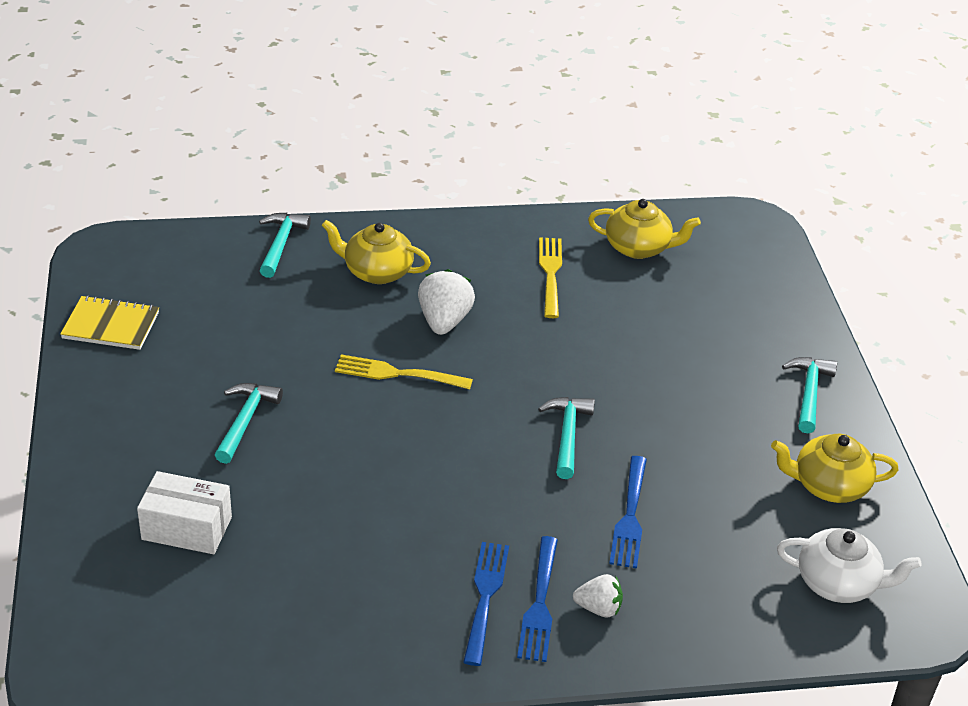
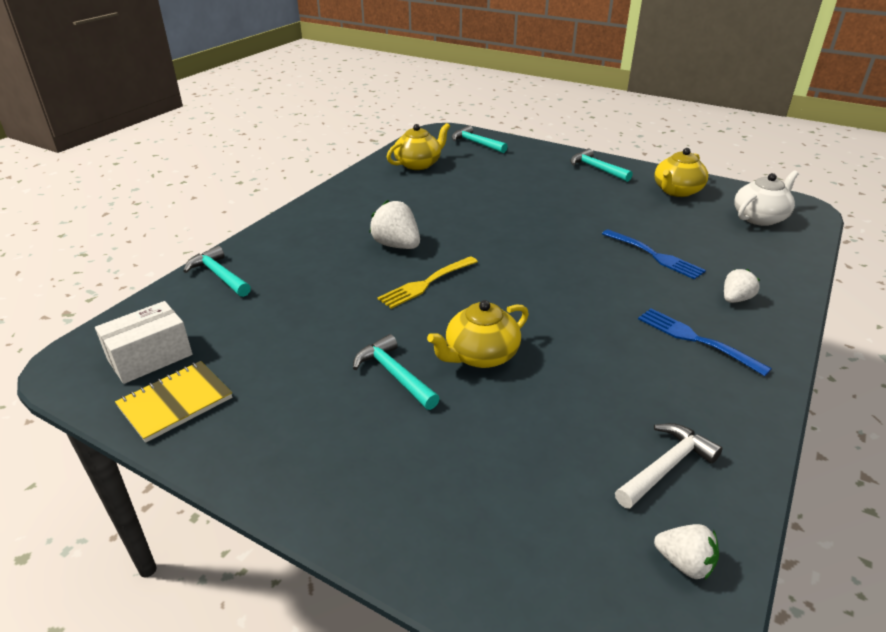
camera: 50 degrees left, 5 degrees down
white box [137,471,232,554] -> white box moved to [95,301,193,384]
yellow teapot [322,220,431,284] -> yellow teapot moved to [427,300,529,368]
blue fork [517,536,558,662] -> none
turquoise hammer [538,397,595,479] -> turquoise hammer moved to [452,125,508,153]
yellow fork [539,237,562,318] -> none
none -> white hammer [615,423,722,509]
none -> white strawberry [654,524,719,579]

